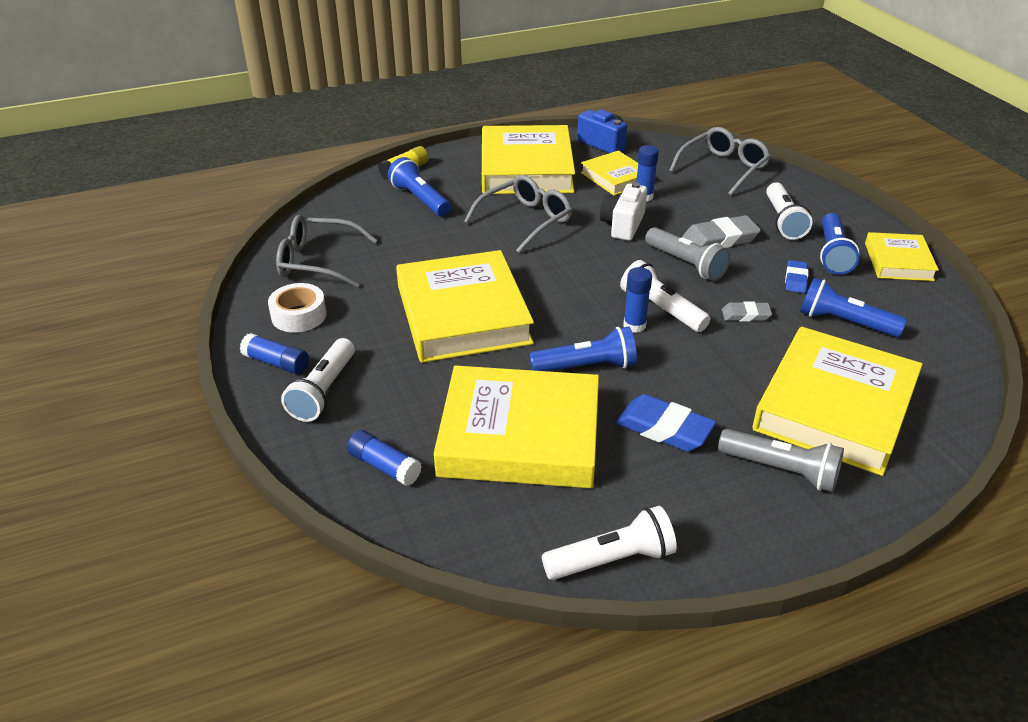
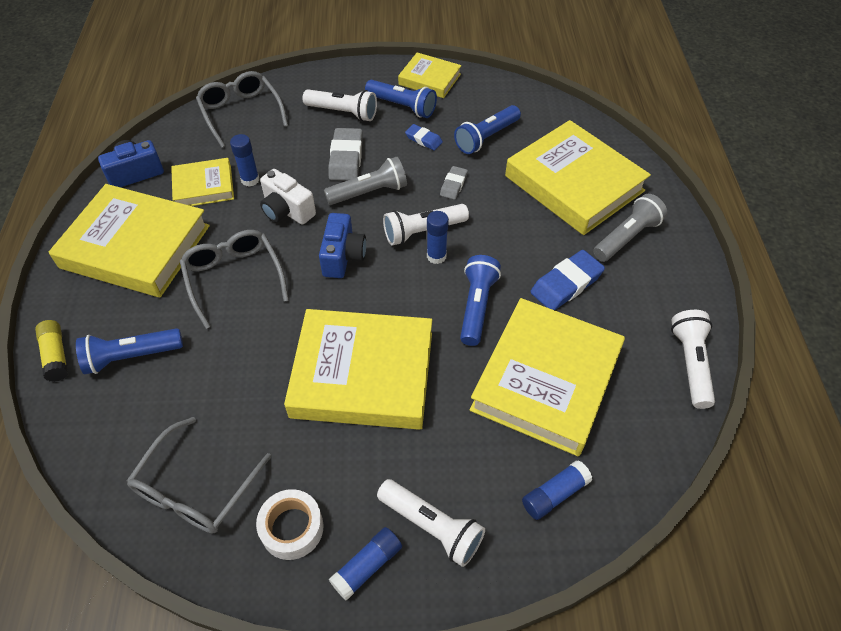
camera: 70 degrees left, 15 degrees up
none -> blue camera [319,213,366,278]

